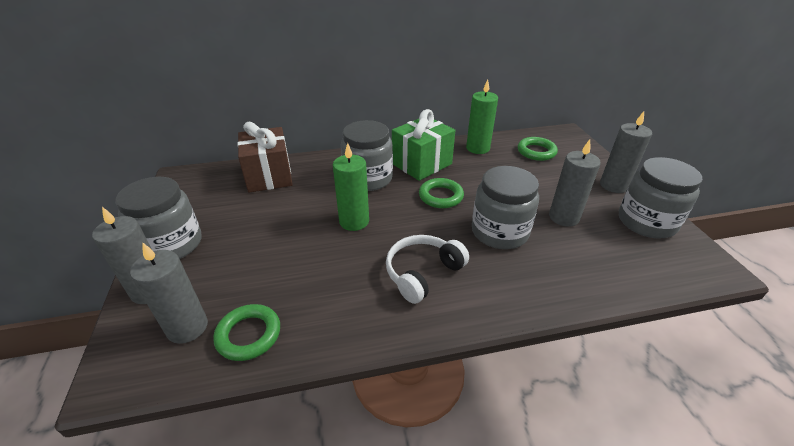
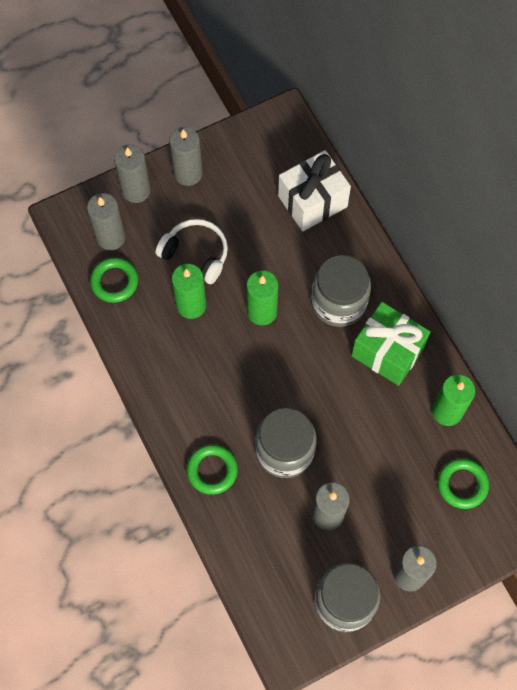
camera: 75 degrees right, 30 degrees up
grey jar [115,177,201,259] -> grey candle [169,127,203,186]
brown gift [237,122,293,193] -> white gift [278,150,351,231]
white headphones [386,235,469,304] -> white headphones moved to [156,219,228,284]
green ring [419,178,464,208] -> green ring moved to [187,444,238,495]
none -> green candle [172,264,206,319]

